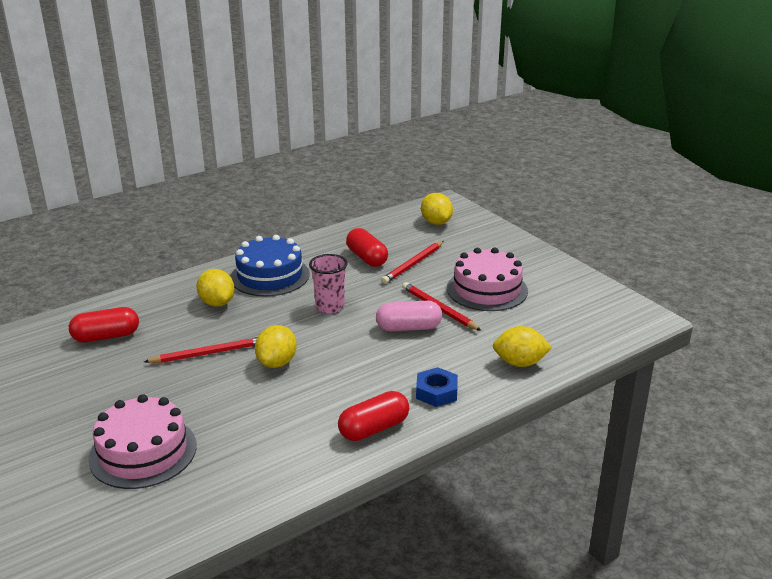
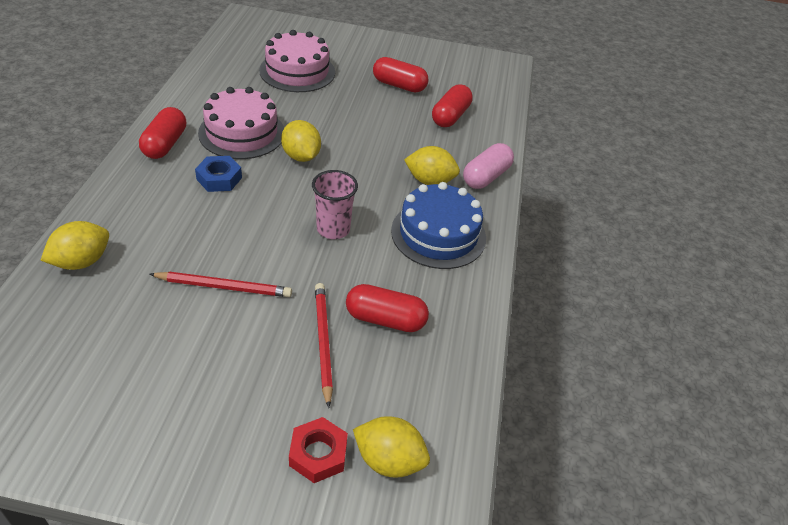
camera: 130 degrees right, 15 degrees up
red pencil [144,337,257,363] -> none
pink capsule [376,301,442,331] -> pink capsule moved to [463,143,514,189]
blue nut [416,367,458,407] -> blue nut moved to [195,156,242,192]
pink cake [447,248,528,311] -> pink cake moved to [198,87,284,159]
none -> red nut [289,417,348,483]
none -> red capsule [373,57,429,92]

